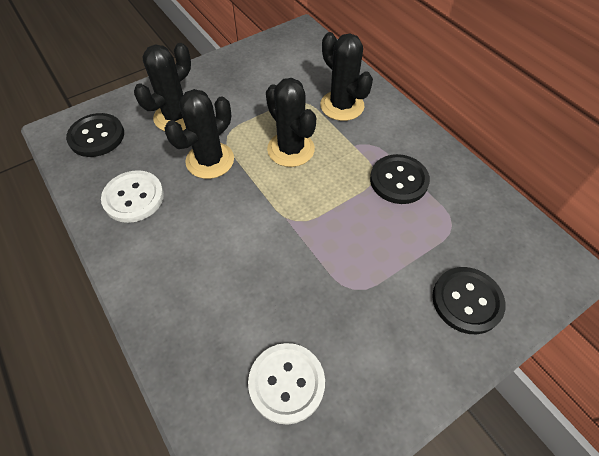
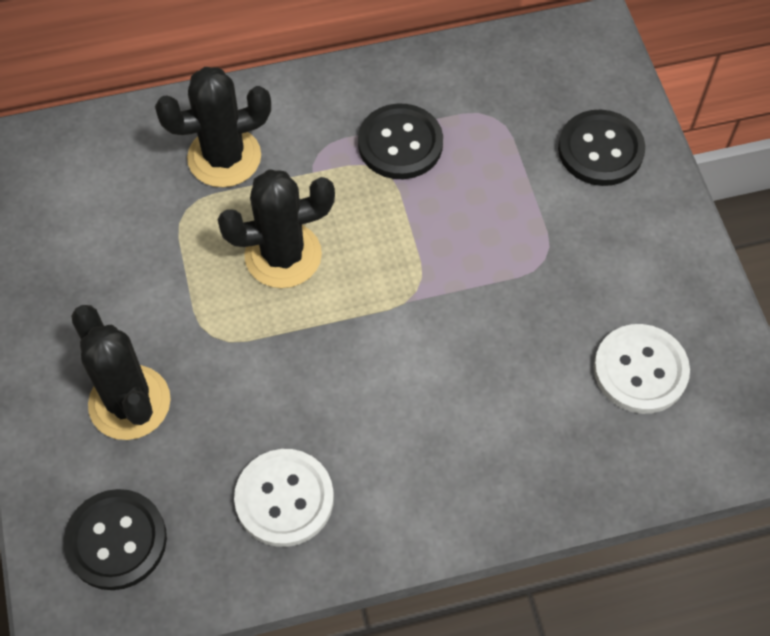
camera: 70 degrees left, 5 degrees up
black cactus [164,89,234,179] -> none

